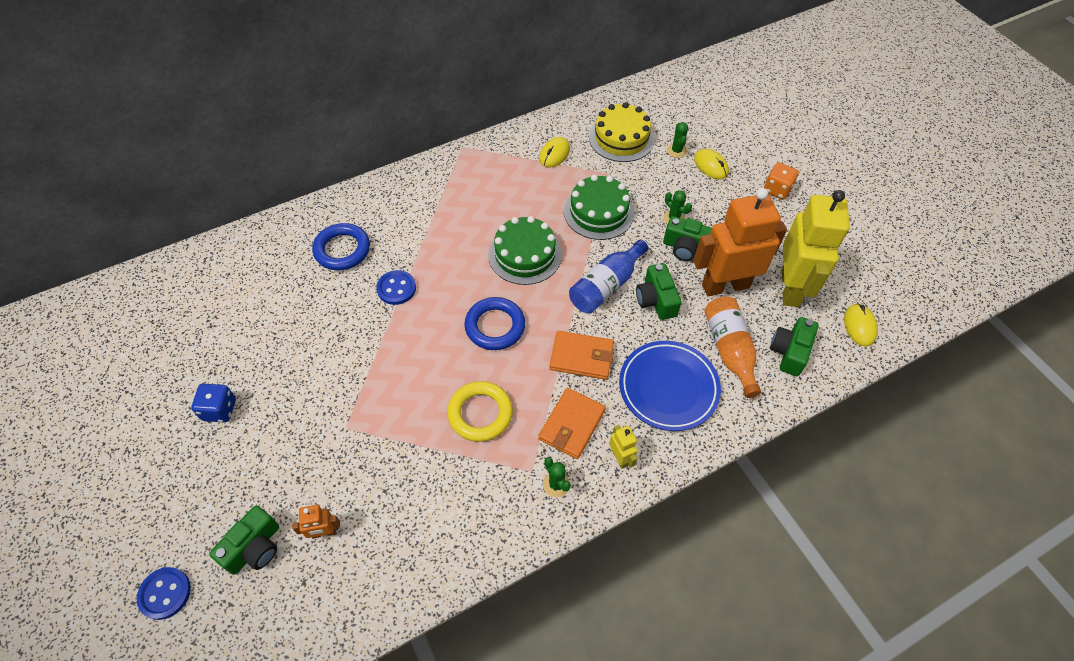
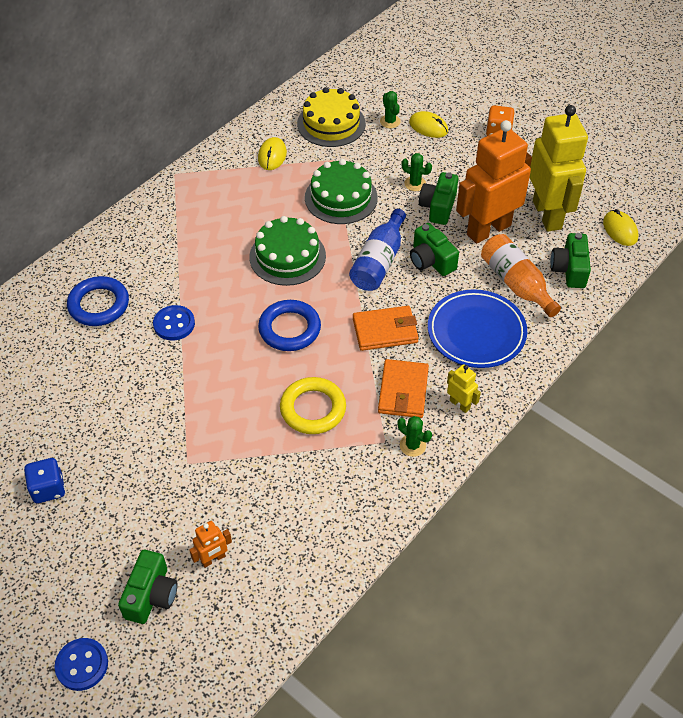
camera: 20 degrees left, 5 degrees down
green camera [663,216,712,261] -> green camera turned 105 degrees clockwise [419,172,458,225]

